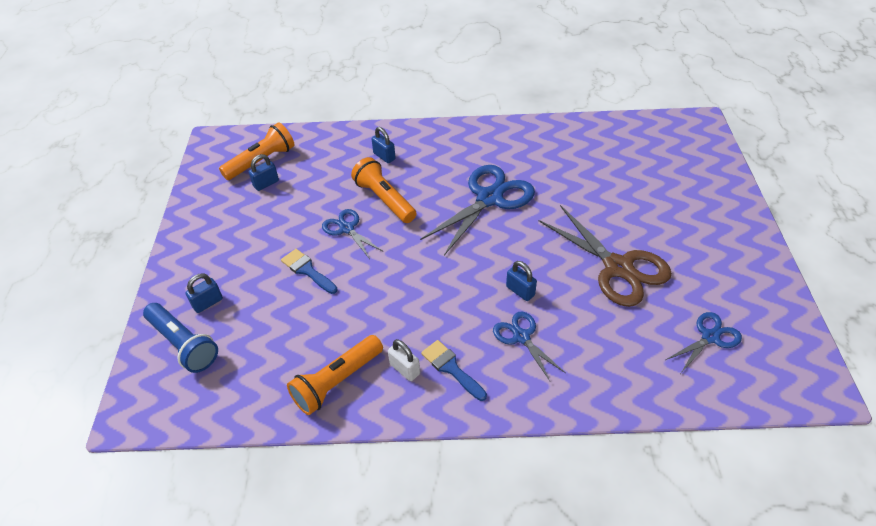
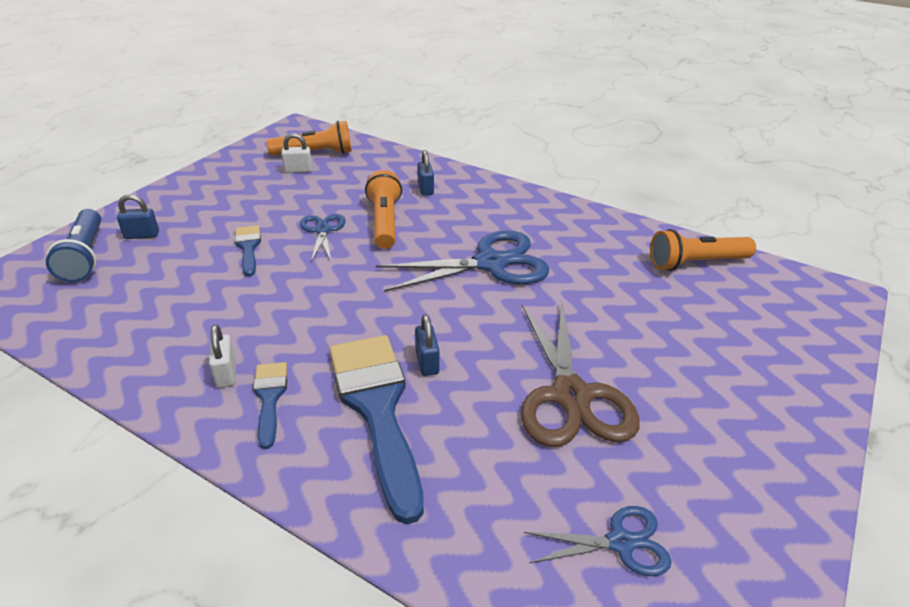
camera: 30 degrees right, 10 degrees down
blue padlock [249,154,279,191] -> white padlock [281,133,312,173]
orange flashlight [287,335,383,415] -> orange flashlight moved to [650,229,756,271]
blue scissors [493,312,566,381] -> blue brush [329,335,424,524]

